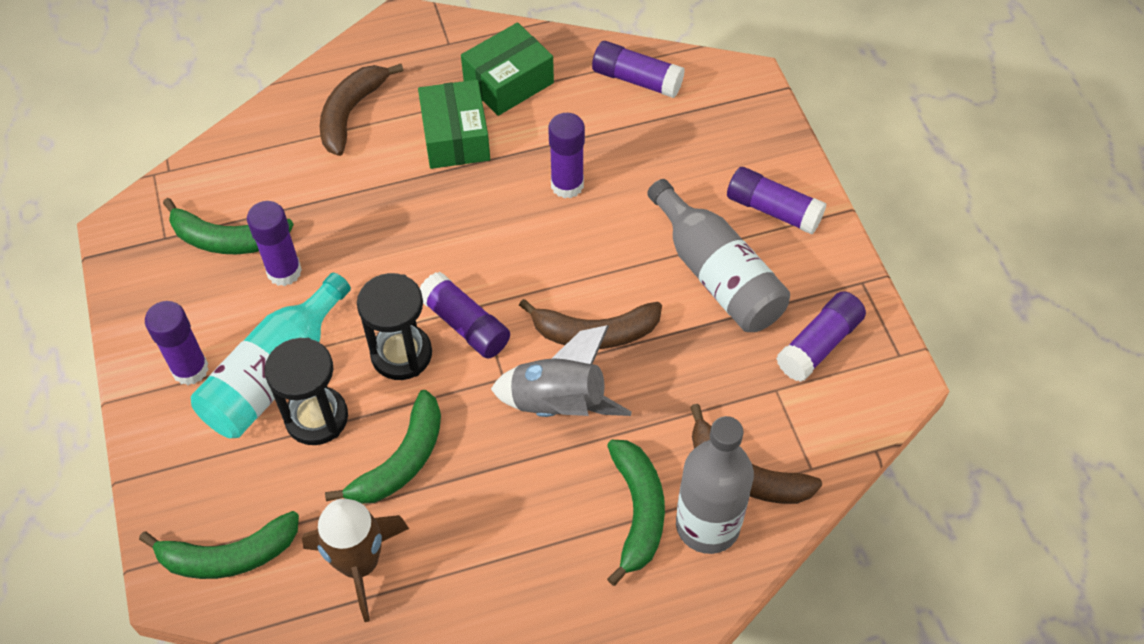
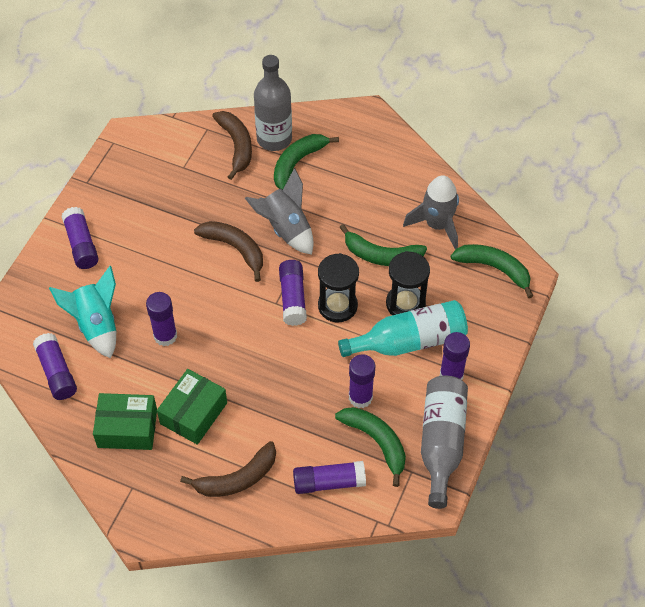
camera: 140 degrees left, 0 degrees up
brown rocket [302,499,409,622] -> grey rocket [403,175,459,250]
green banana [325,390,441,504] -> green banana turned 150 degrees counterclockwise [339,224,427,266]
grey bottle [647,179,790,332] -> grey bottle moved to [421,376,468,509]
purple glue stick [776,291,866,382] -> purple glue stick moved to [293,461,366,494]
none -> turquoise rocket [49,266,116,358]

